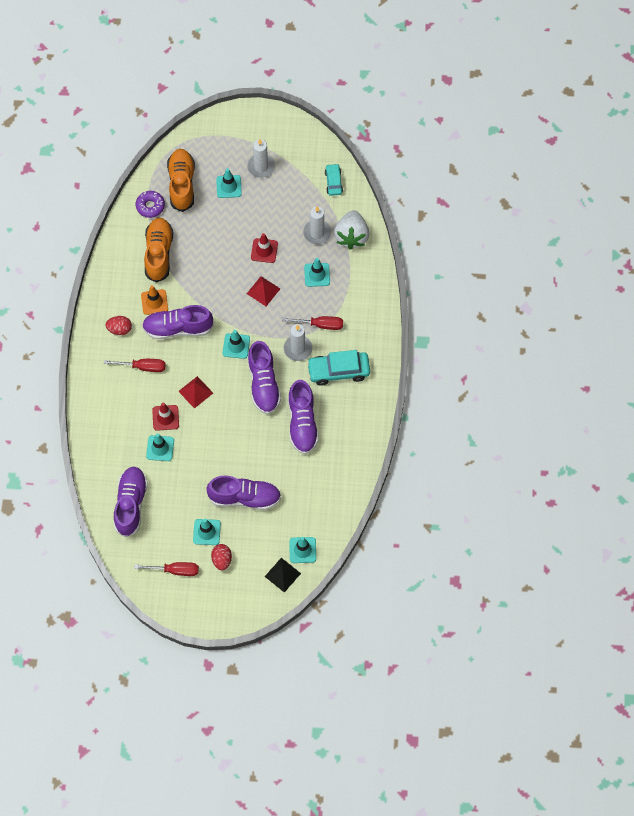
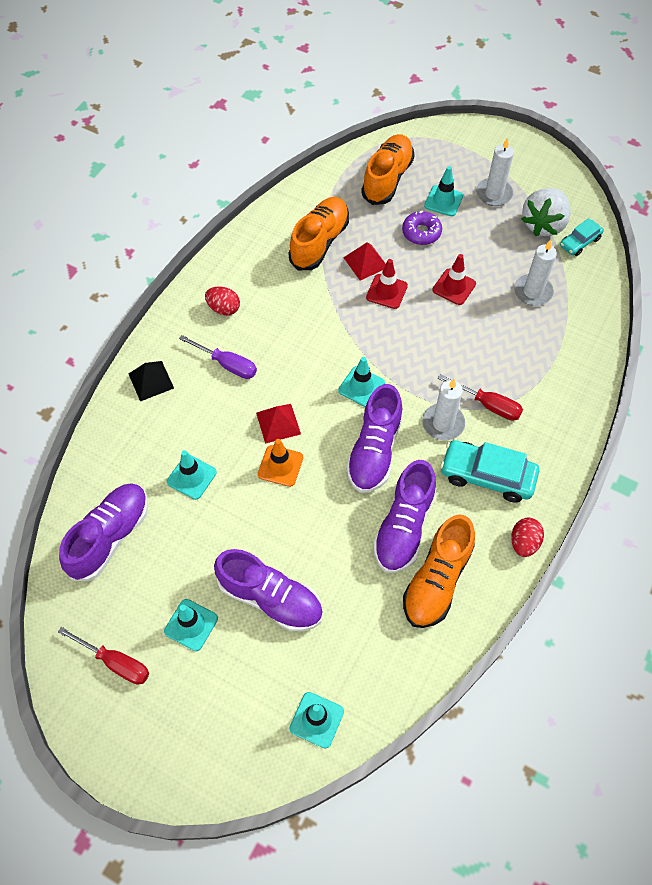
camera: 25 degrees right, 5 degrees down
red screwdriver [104,359,166,372] -> purple screwdriver [179,335,257,379]
purple donut [136,191,165,218] -> purple donut moved to [402,211,442,245]
orange traffic cone [141,285,168,315] -> orange traffic cone moved to [258,439,303,487]
purple shoe [142,305,214,339] -> none
red traffic cone [152,403,179,431] -> red traffic cone moved to [366,259,408,309]
red egg [211,544,232,571] -> red egg moved to [511,518,544,557]
red pyramid [247,276,280,306] -> red pyramid moved to [343,242,386,280]
black pyramid [265,558,301,592] -> black pyramid moved to [129,361,174,401]
turquoise traffic cone [304,258,330,287] -> none
turquoise car [325,164,343,196] -> turquoise car turned 150 degrees counterclockwise [560,218,604,256]
white strawberry [334,210,369,250] -> white strawberry moved to [521,188,571,236]
none -> orange shoe [403,514,475,628]

